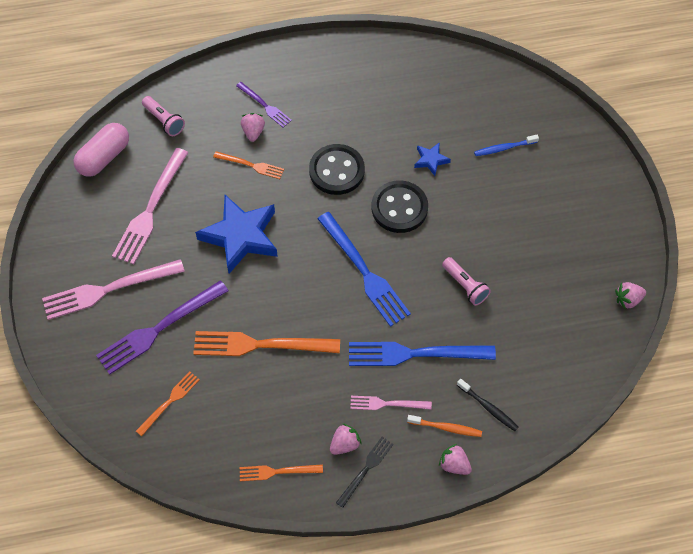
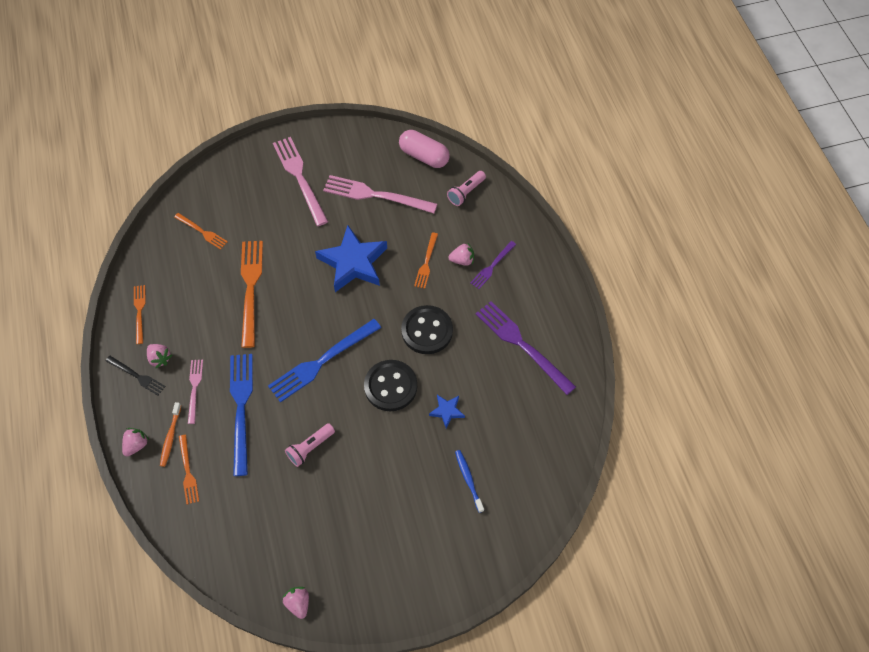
camera: 85 degrees right, 0 degrees up
purple fork [96,280,228,375] -> purple fork moved to [476,301,576,395]
black toothbrush [457,379,518,431] -> orange fork [179,435,199,505]

